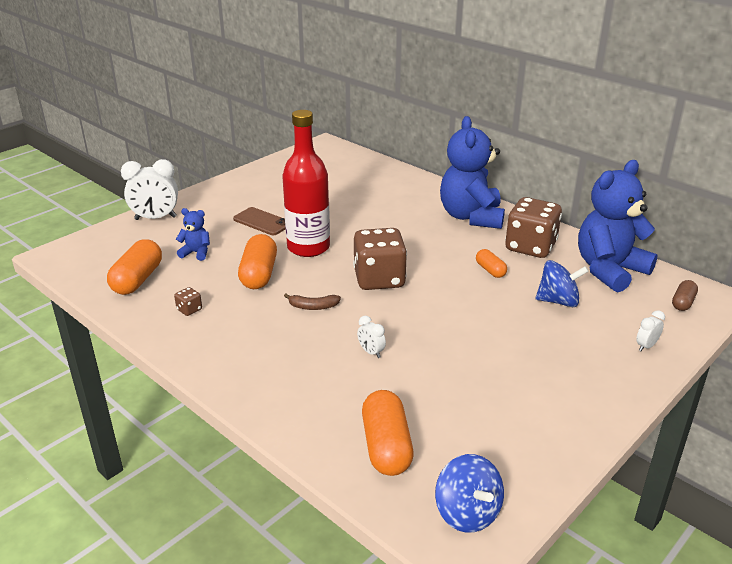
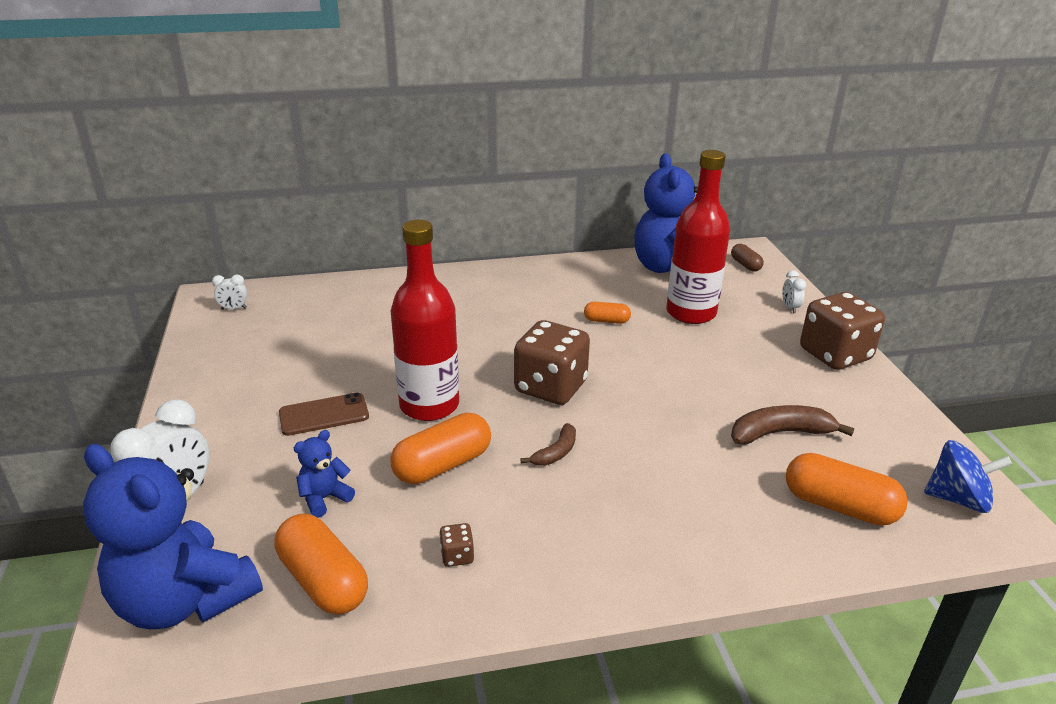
camera: 55 degrees left, 0 degrees up
orange capsule [238,234,277,289] -> orange capsule turned 75 degrees counterclockwise [390,413,491,484]
white clock [357,316,386,358] -> white clock moved to [212,274,247,310]
blue teddy bear [440,116,505,229] -> blue teddy bear moved to [83,444,263,629]
brown dice [505,197,562,258] -> brown dice moved to [800,292,885,370]
blue spinning top [536,260,589,307] -> red bottle [666,150,730,324]
none -> brown banana [731,405,854,445]

